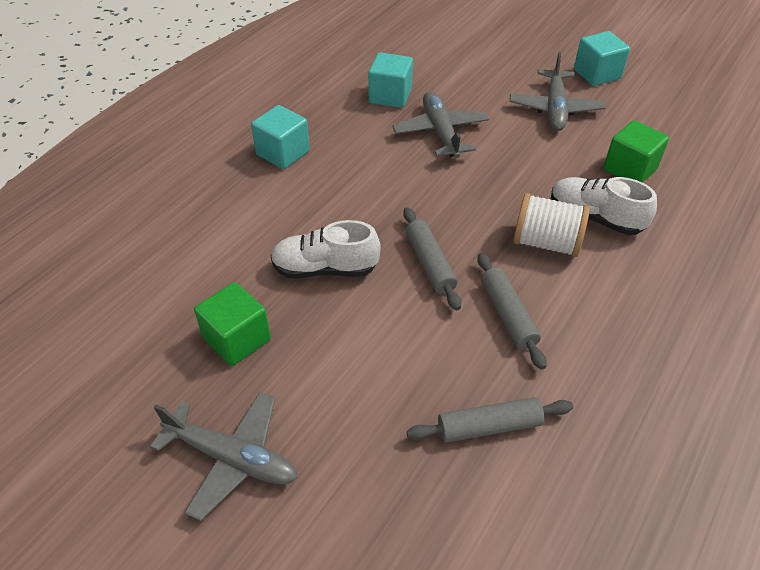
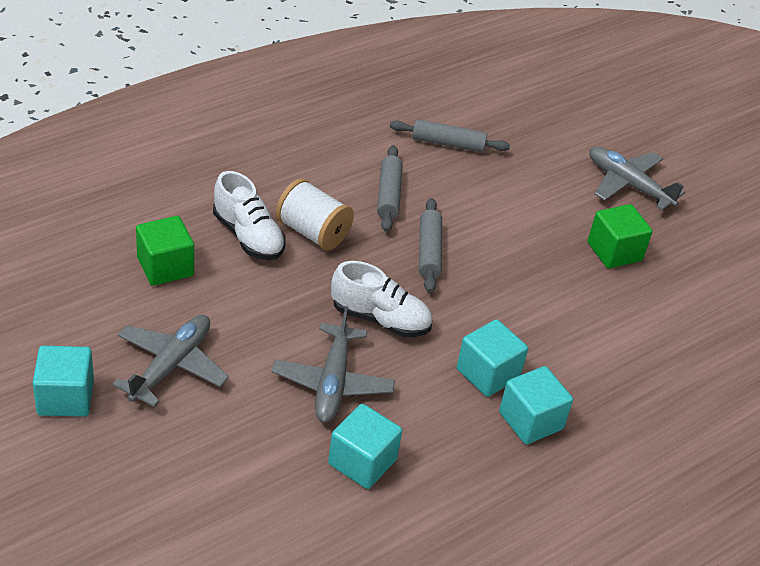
camera: 165 degrees left, 5 degrees down
white shoe [271,220,381,279] -> white shoe moved to [331,261,432,337]
none -> turquoise cube [457,319,528,397]

